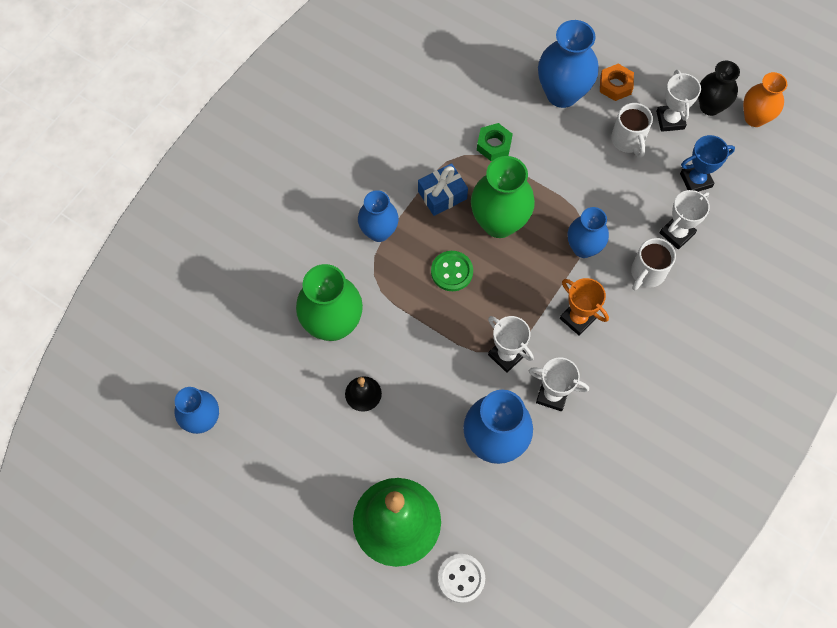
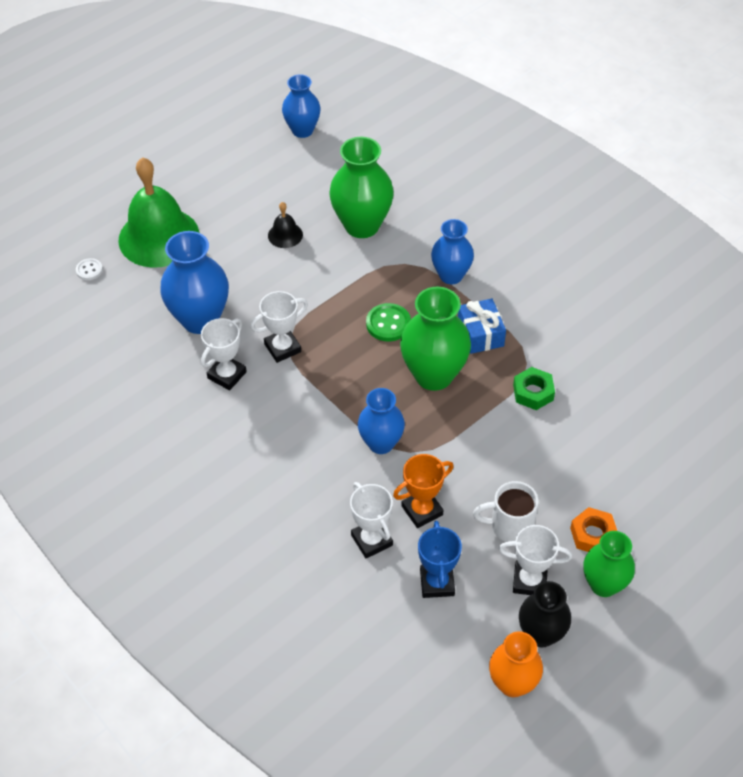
camera: 105 degrees right, 15 degrees down
white button [438,554,485,603] -> white button [76,258,103,280], size x0.61
blue vase [538,20,599,108] -> none
orange trophy [560,278,609,336] -> orange trophy moved to [393,454,454,528]
white mug [631,238,676,290] -> none
none -> green vase [583,531,635,597]

